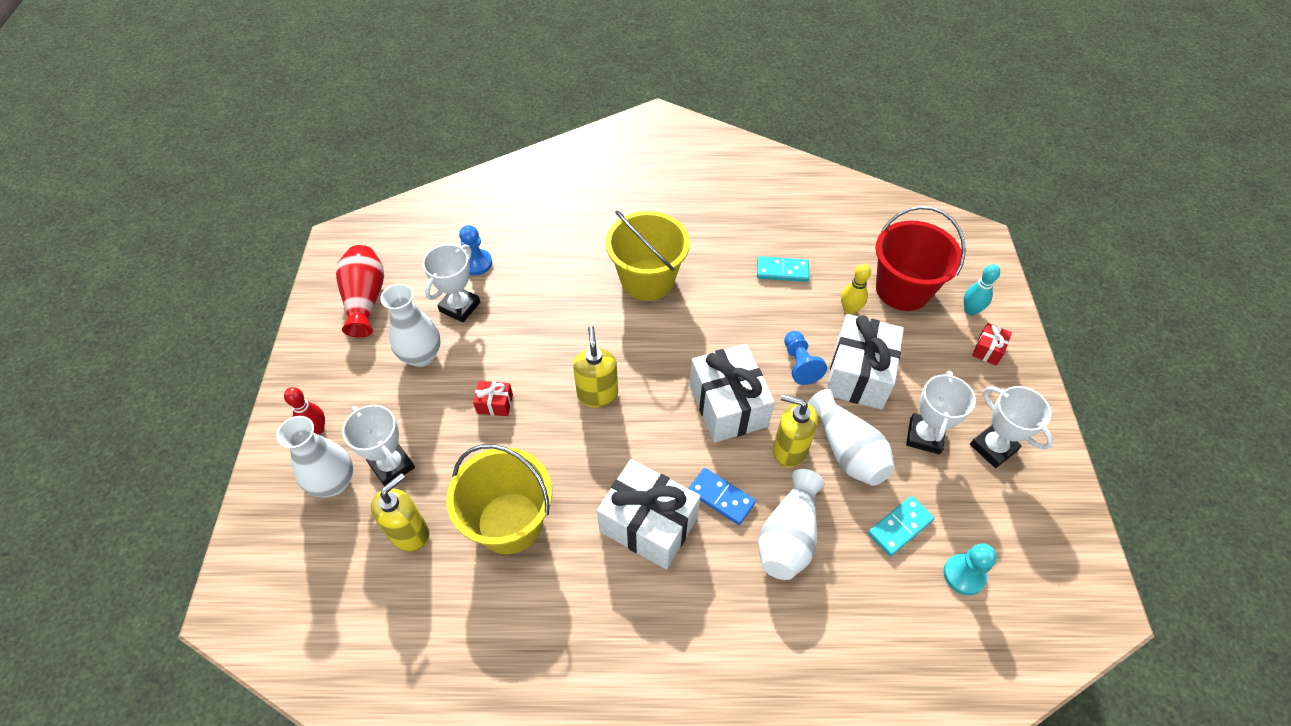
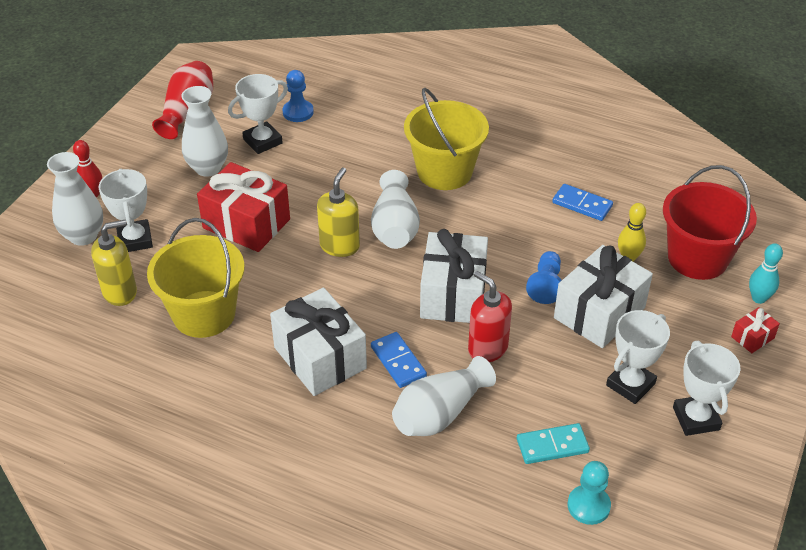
camera: 25 degrees right, 10 degrees down
red gift [473,381,513,416] -> red gift [197,162,290,252], size x2.24
turquoise domino [757,256,809,282] -> blue domino [552,184,613,221]
yellow soap dispenser [773,394,818,467] -> red soap dispenser [468,271,512,362]
white vase [808,389,895,486] -> white vase moved to [371,170,420,249]

